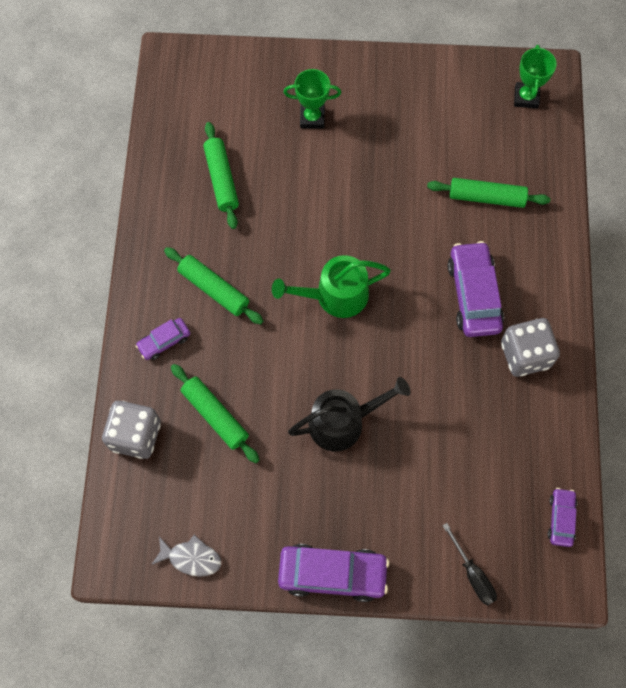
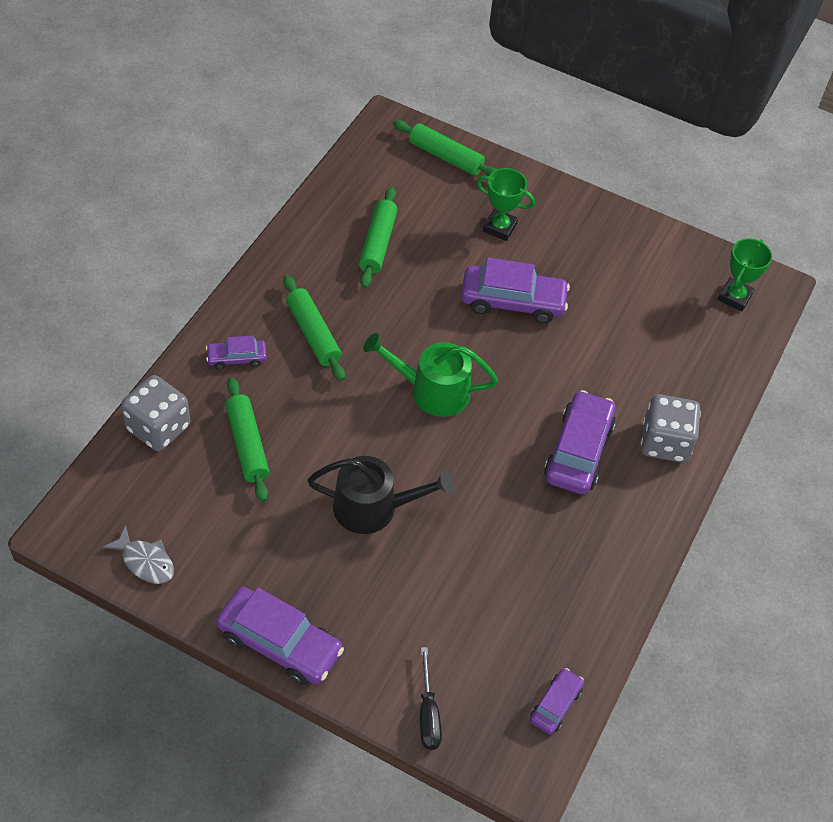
camera: 20 degrees right, 15 degrees down
green rolling pin [427,178,550,208] -> green rolling pin moved to [393,120,498,176]
grey dice [501,318,560,377] -> grey dice moved to [641,394,701,463]
none -> purple car [461,258,570,324]

